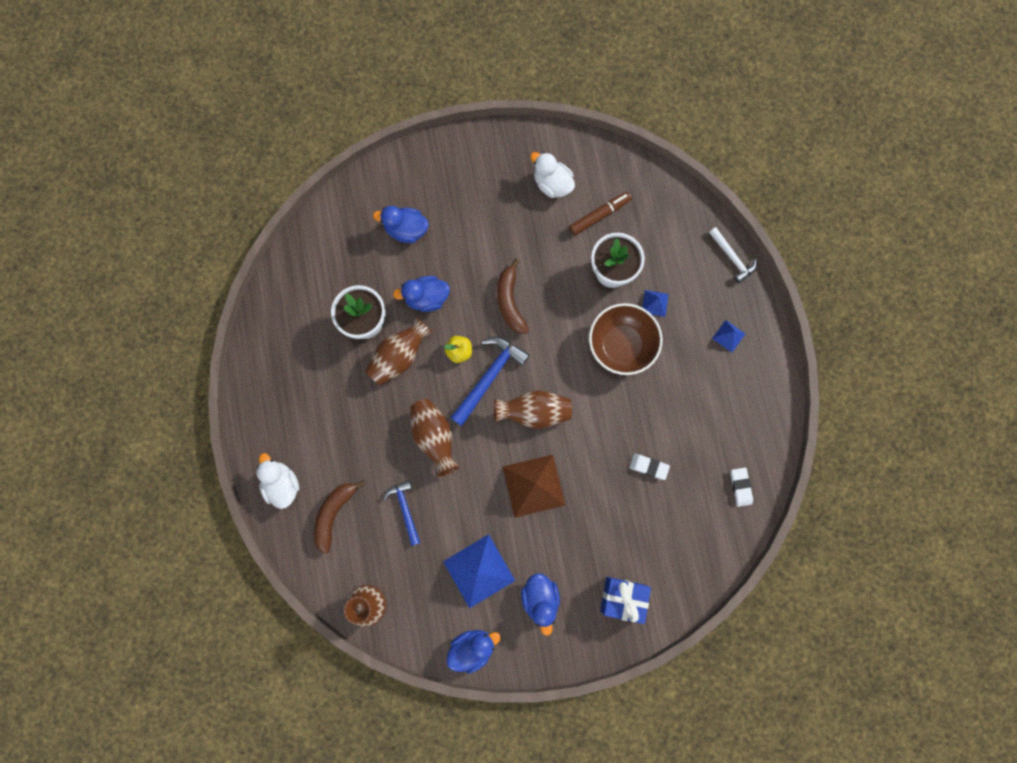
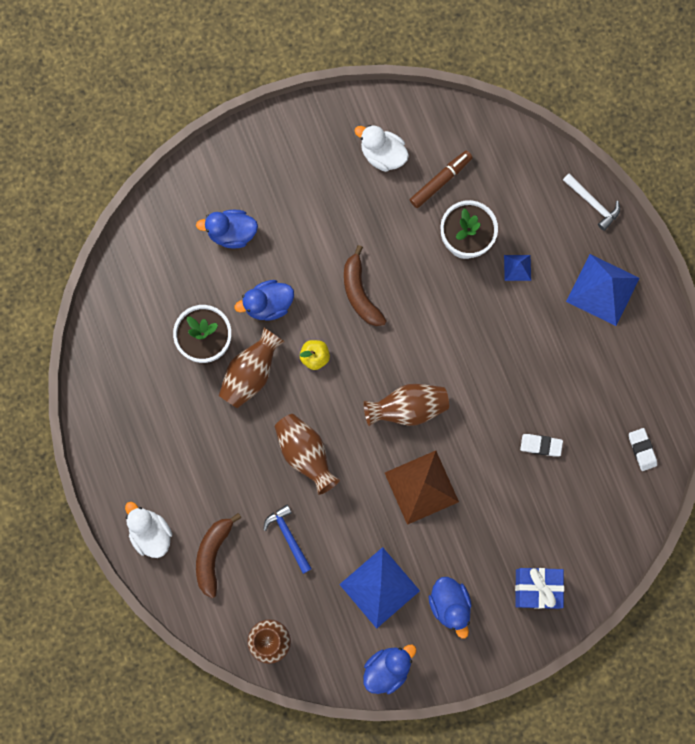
camera: 10 degrees left, 0 degrees up
blue hammer [450,337,530,426] -> none
brown bowl [589,303,662,375] -> none
blue pyramid [712,320,745,353] -> blue pyramid [566,254,640,326], size x2.08

